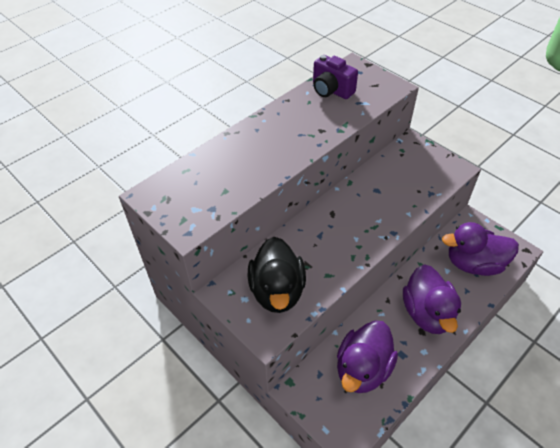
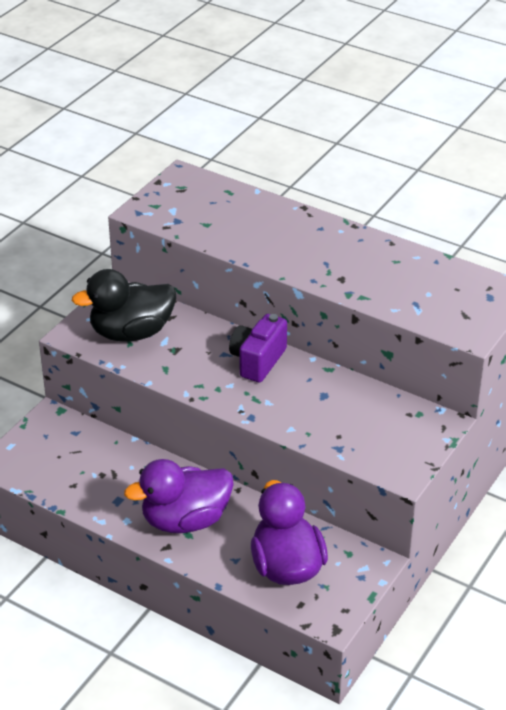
camera: 75 degrees right, 10 degrees down
purple camera [313,55,358,99] -> purple camera moved to [229,314,287,383]
purple duck [337,320,398,393] -> none

